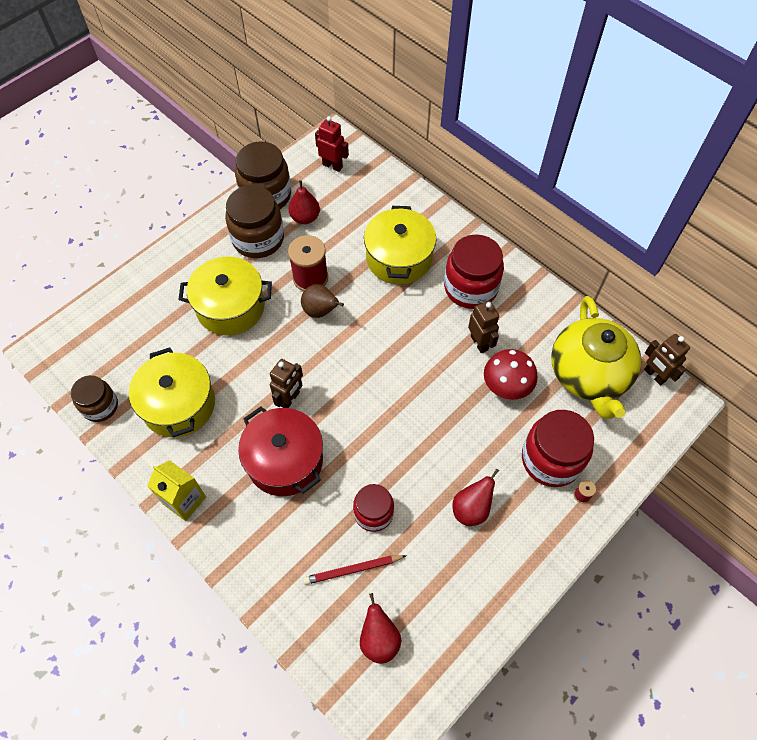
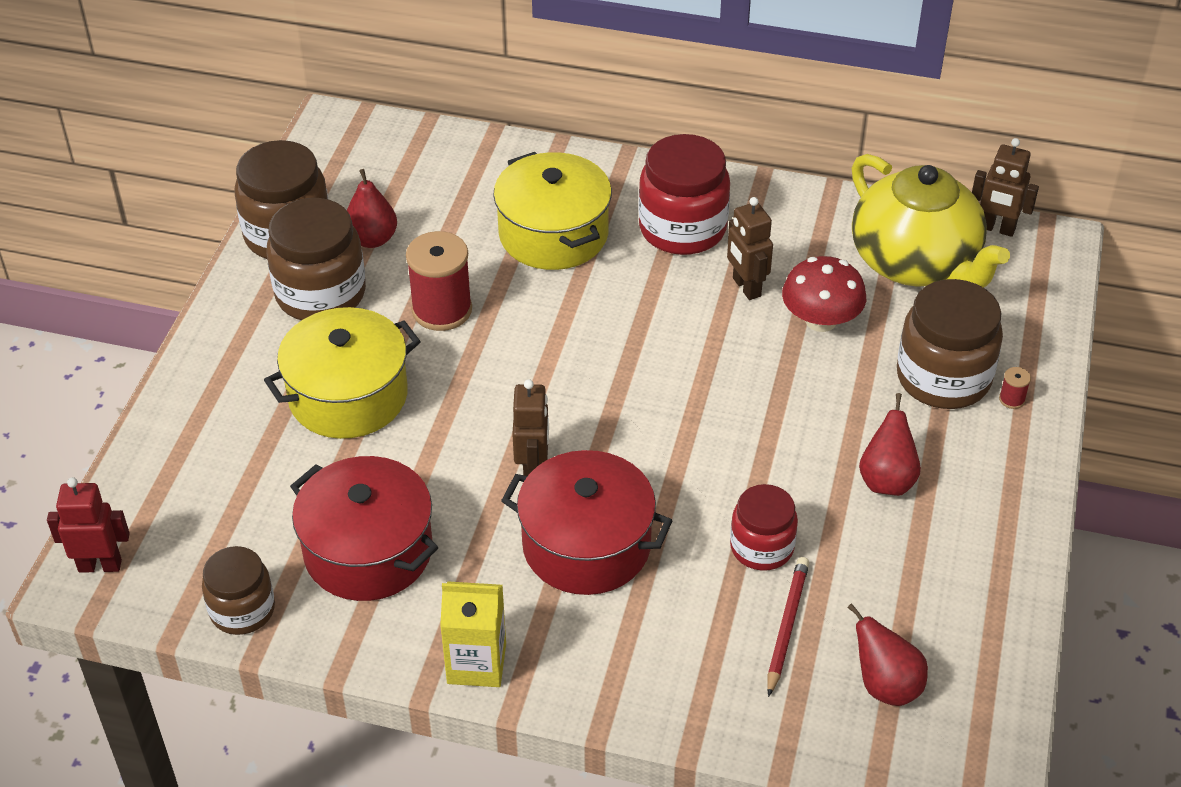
camera: 30 degrees left, 15 degrees down
yellow pot [129,347,215,438] -> red pot [290,456,438,601]
brown pear [301,284,344,318] -> none
red pencil [303,555,407,585] -> red pencil turned 150 degrees clockwise [767,557,809,697]
red robot [315,116,349,172] -> red robot moved to [47,477,130,573]
brown robot [468,301,499,353] -> brown robot turned 150 degrees counterclockwise [727,197,773,300]
red jar [522,410,594,487] -> brown jar [897,279,1003,409]

